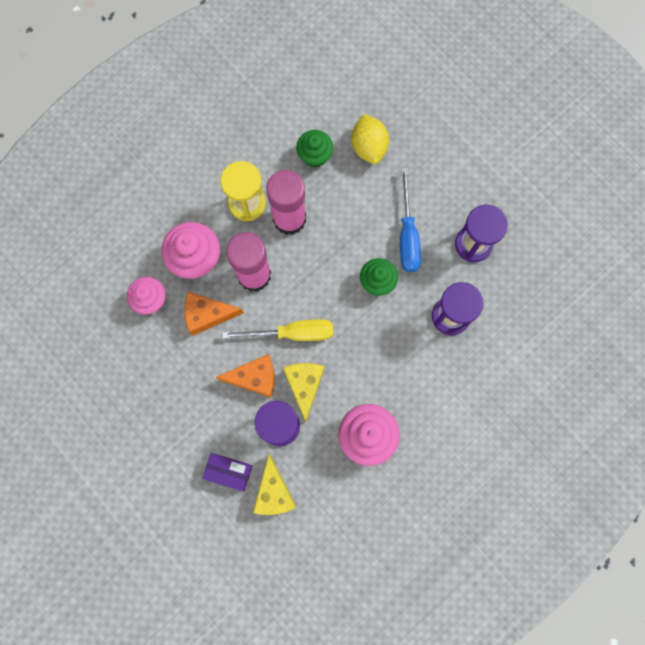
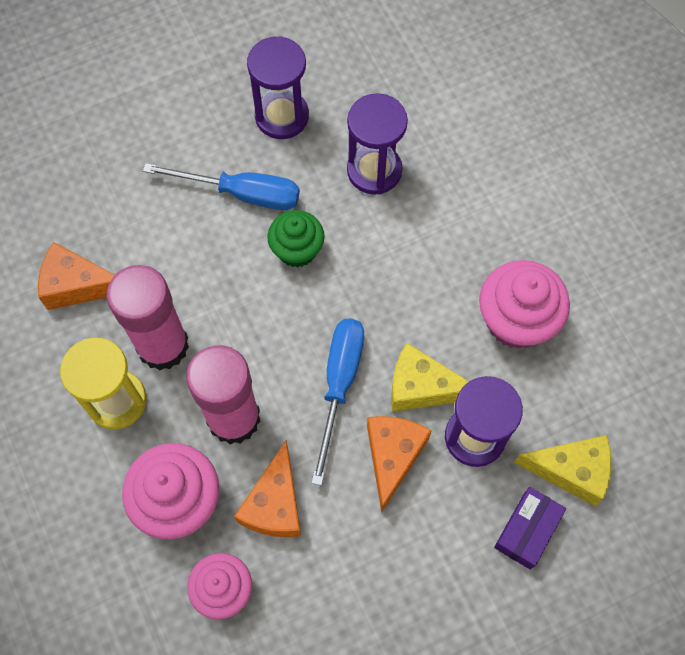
camera: 75 degrees left, 10 degrees down
yellow screwdriver [222,319,333,341] -> blue screwdriver [311,319,364,486]
green cupcake [296,130,333,168] -> orange cheese [38,242,115,310]
yellow lemon [351,114,389,164] -> none

